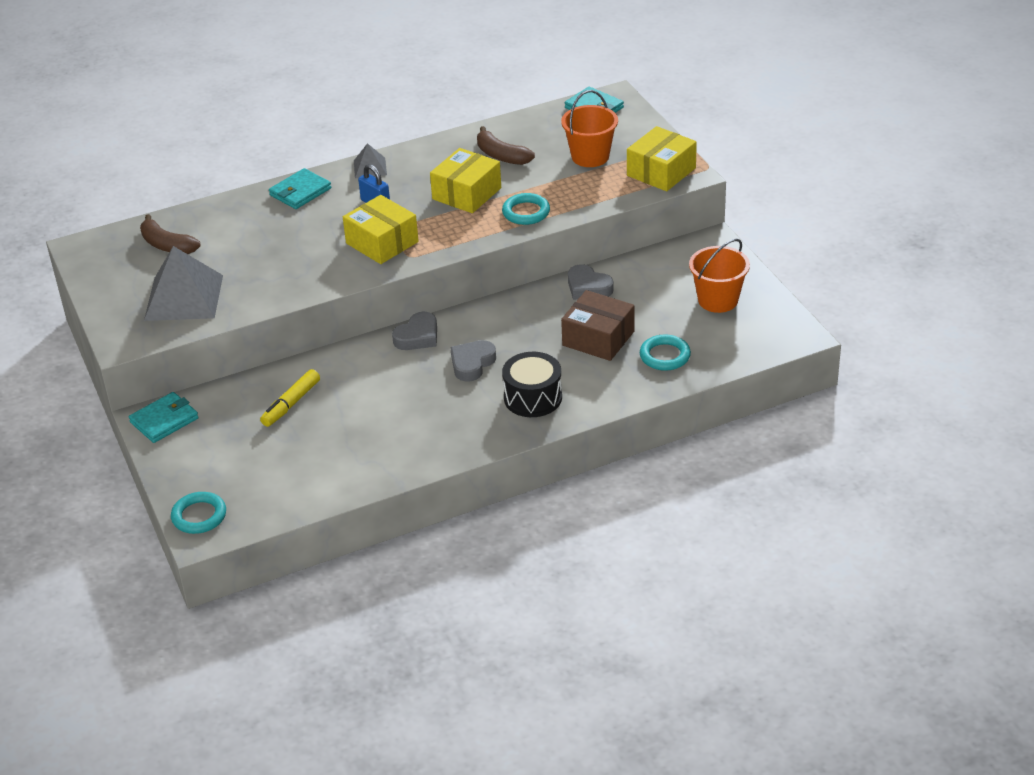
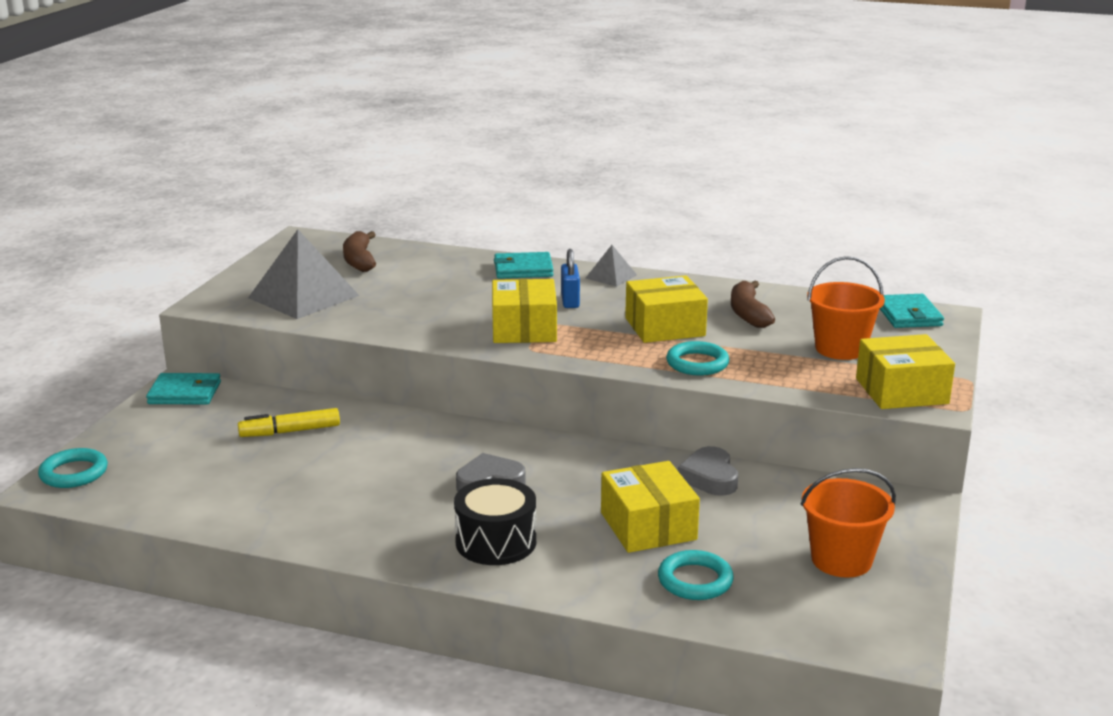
camera: 40 degrees right, 15 degrees down
grey heart [392,312,437,350] -> none
brown box [561,290,634,361] -> yellow box [601,461,700,553]

